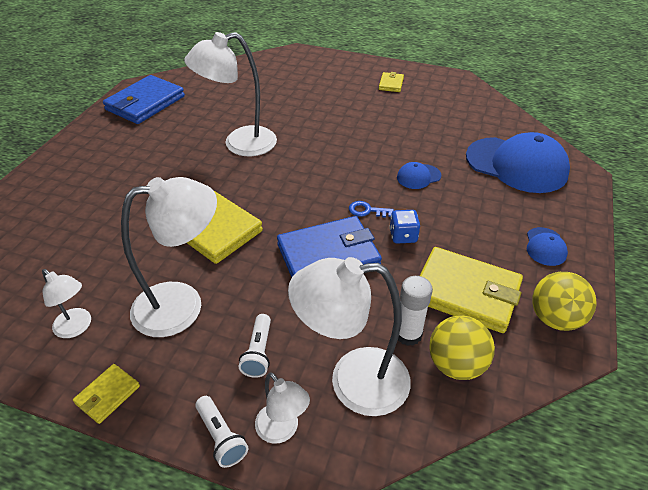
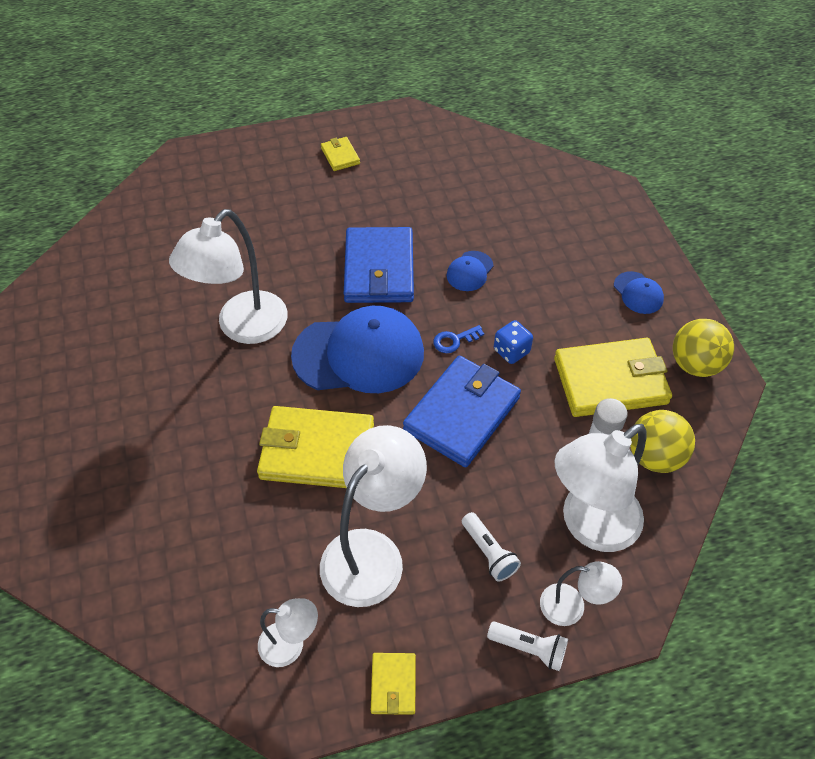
camera: 35 degrees left, 10 degrees up
blue wallet [103,75,185,124] -> blue wallet moved to [344,227,414,303]
blue cap [466,132,570,193] -> blue cap moved to [291,306,424,393]

